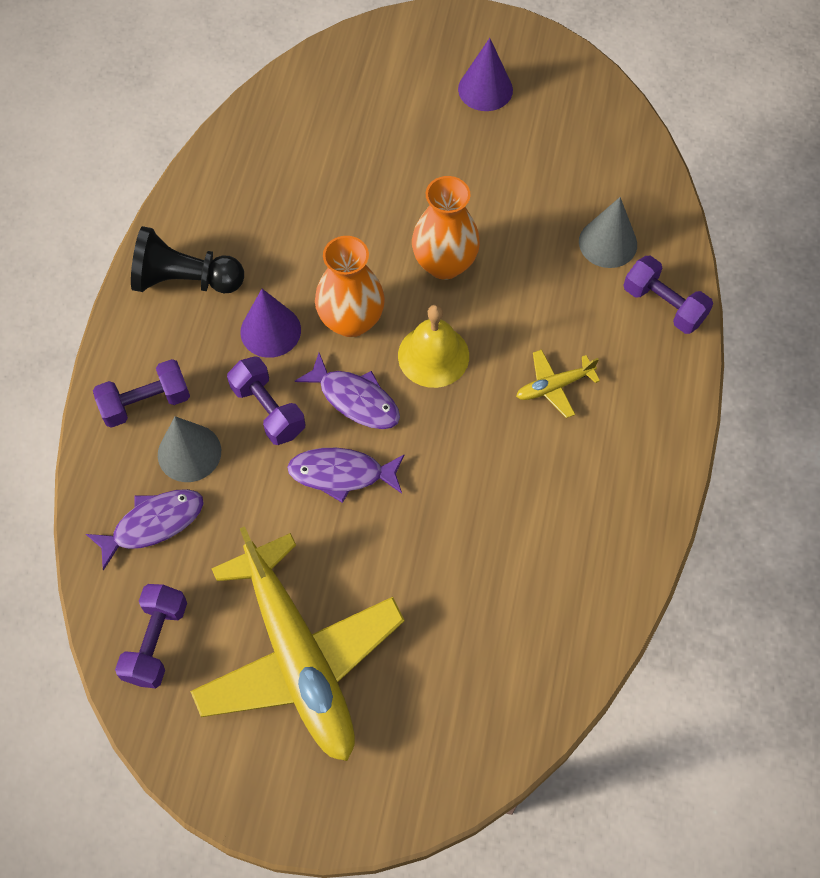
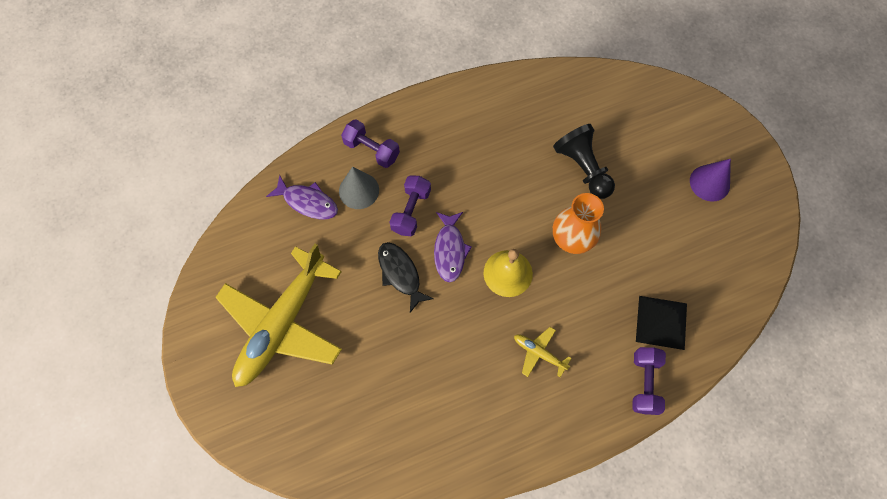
camera: 55 degrees right, 5 degrees up
purple dumbbell [115,584,187,689] -> none
black pawn [131,226,244,293] -> black pawn moved to [553,124,615,199]
purple cone [240,289,301,358] -> none
purple fish [287,448,405,503] -> black fish [378,242,434,313]
orange vase [315,236,385,337] -> none
grey cone [579,197,637,268] -> black pyramid [636,296,687,350]

